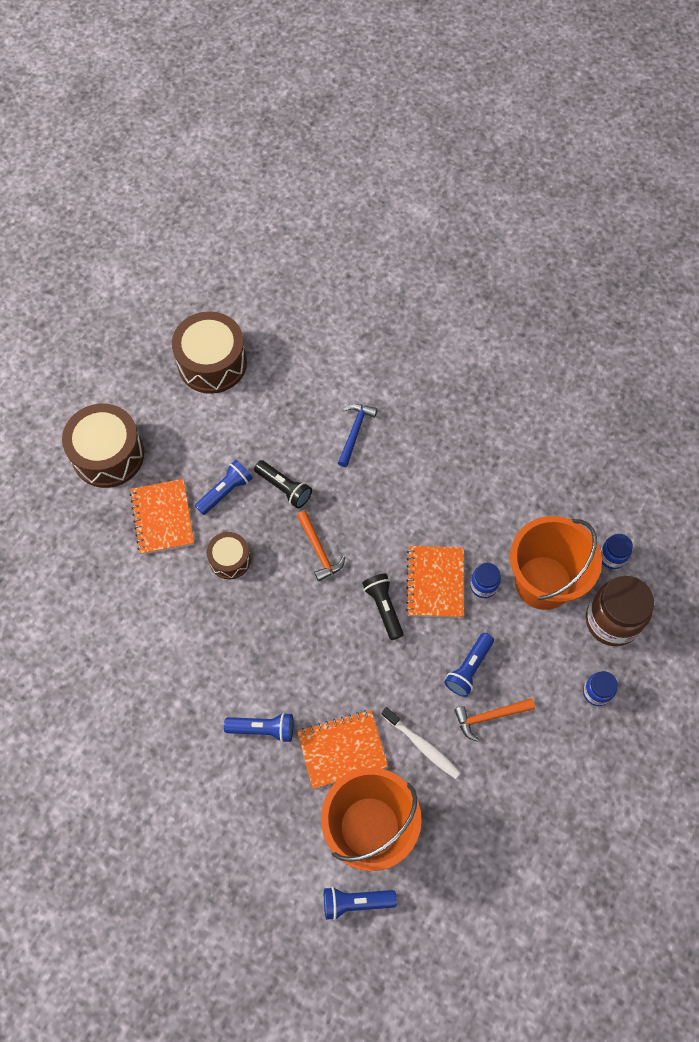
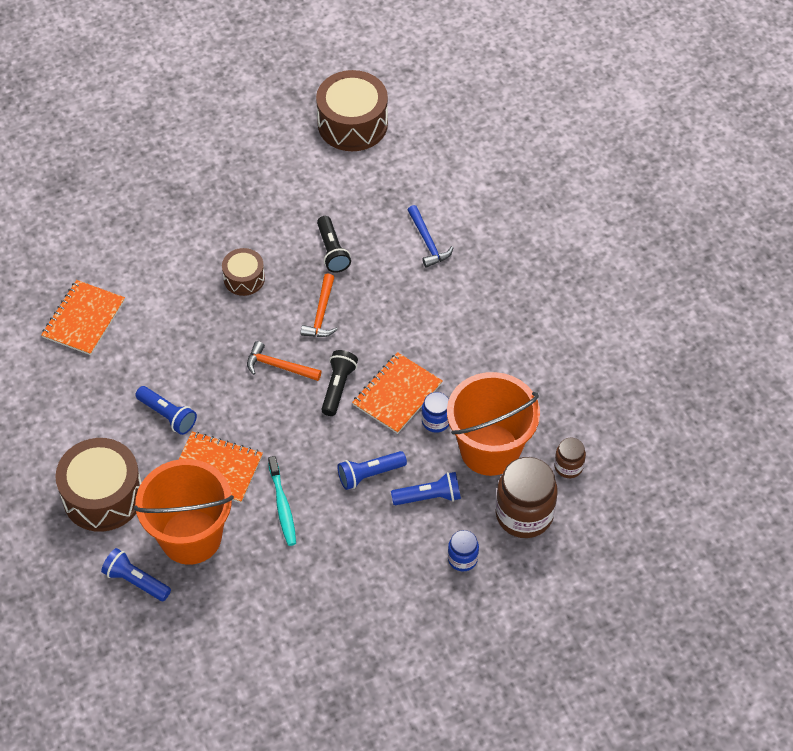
camera: 35 degrees right, 10 degrees down
brown drum [62,404,144,488] -> brown drum moved to [55,438,142,532]
orange notebook [130,479,194,555] -> orange notebook moved to [41,280,125,355]
blue flashlight [195,460,253,515] -> blue flashlight moved to [391,472,461,505]
blue hammer [338,404,378,467] -> blue hammer turned 105 degrees clockwise [408,205,454,268]
white toothbrush [382,707,461,779] -> turquoise toothbrush [268,456,296,546]
orange hammer [454,698,535,742] -> orange hammer moved to [247,341,322,381]
blue jar [600,534,633,569] -> brown jar [554,437,586,478]

